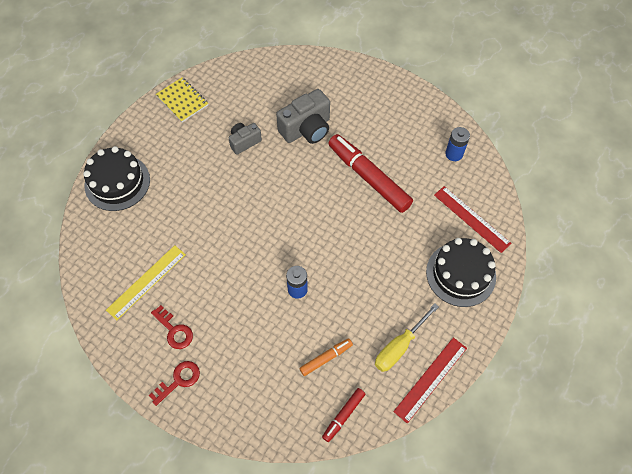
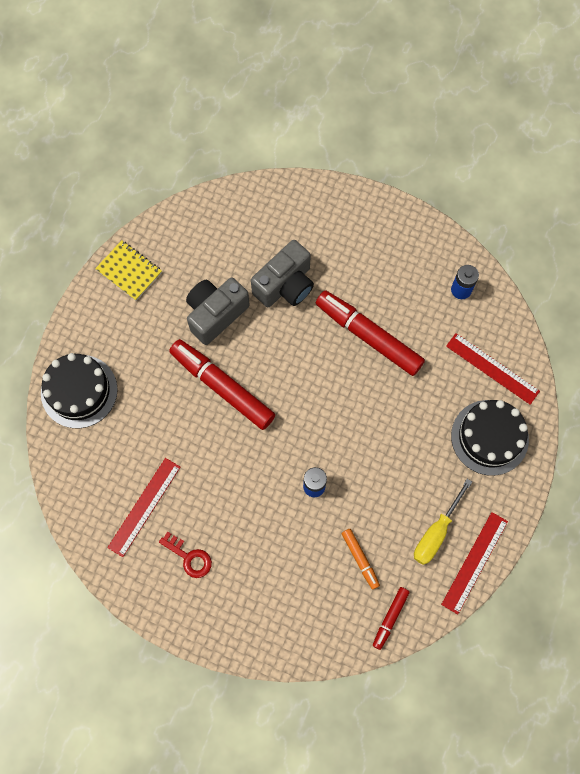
camera: 10 degrees left, 10 degrees up
yellow ruler [106,245,186,320] -> red ruler [107,458,180,557]
red key [149,361,200,406] -> none
grey camera [229,123,262,155] -> grey camera [186,278,250,345], size x1.70
orange marker [299,338,353,376] -> orange marker turned 105 degrees clockwise [341,529,380,590]
none -> red marker [169,339,275,430]

